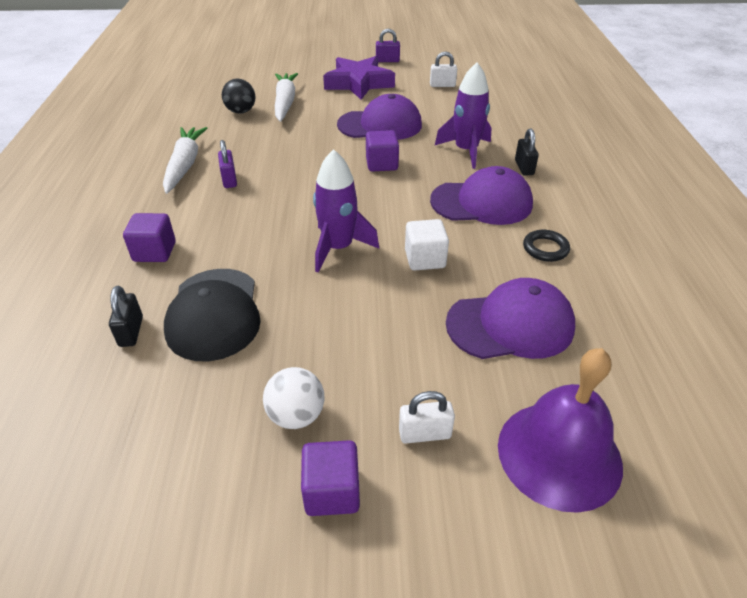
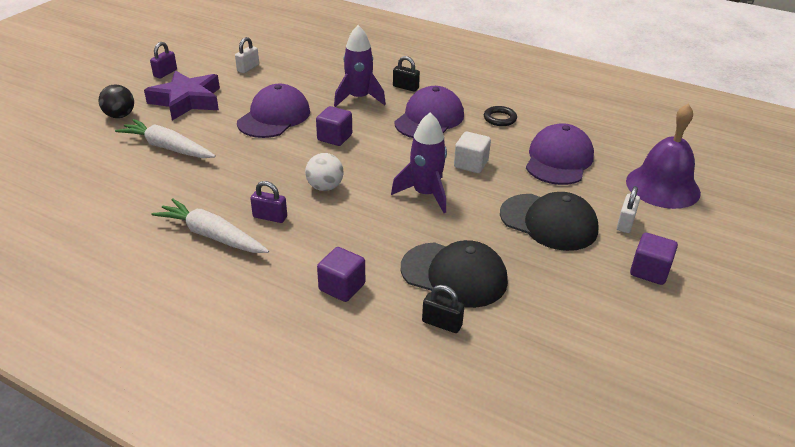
camera: 60 degrees left, 5 degrees down
black ball [222,79,256,113] -> black ball moved to [98,84,134,118]
white ball [263,367,324,429] -> white ball moved to [305,153,343,191]
none -> black cap [500,192,599,251]

